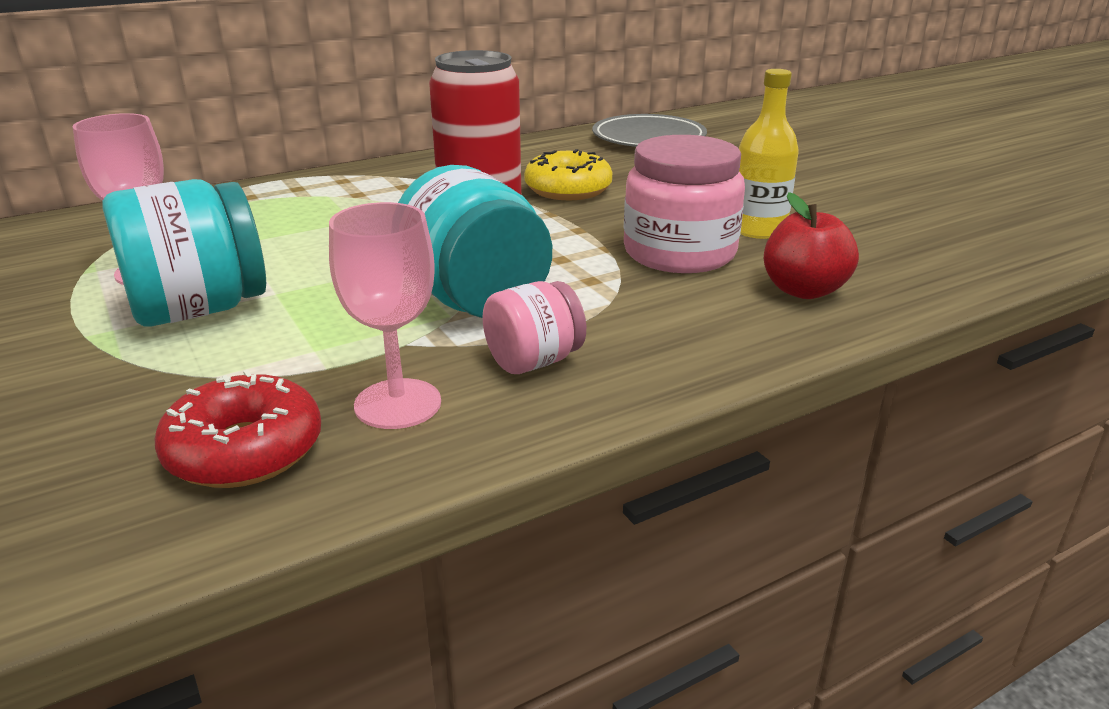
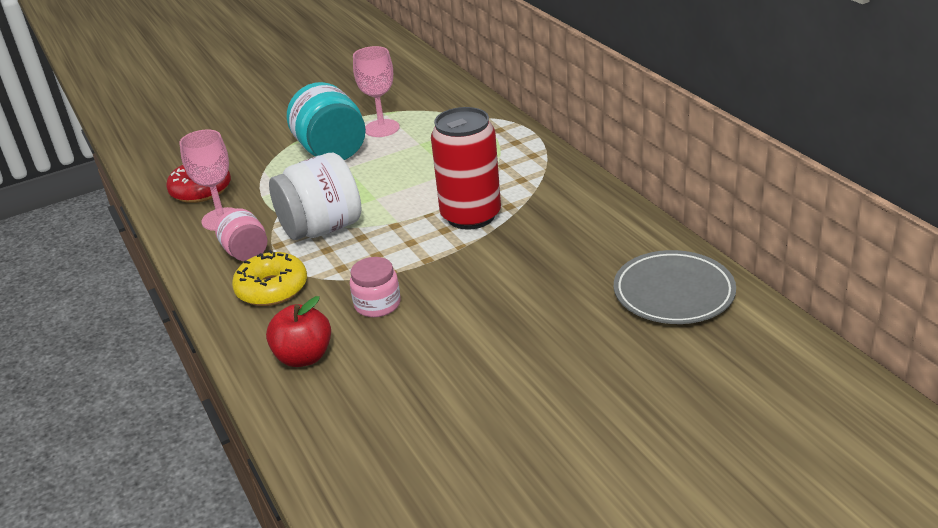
camera: 95 degrees right, 5 degrees up
turquoise jar [398,165,552,318] -> white jar [269,153,362,240]
yellow donut [524,149,612,200] -> yellow donut moved to [232,250,307,306]
pink jar [624,135,745,273] -> pink jar [350,257,401,317], size x0.57
yellow bottle [739,69,799,239] -> none

